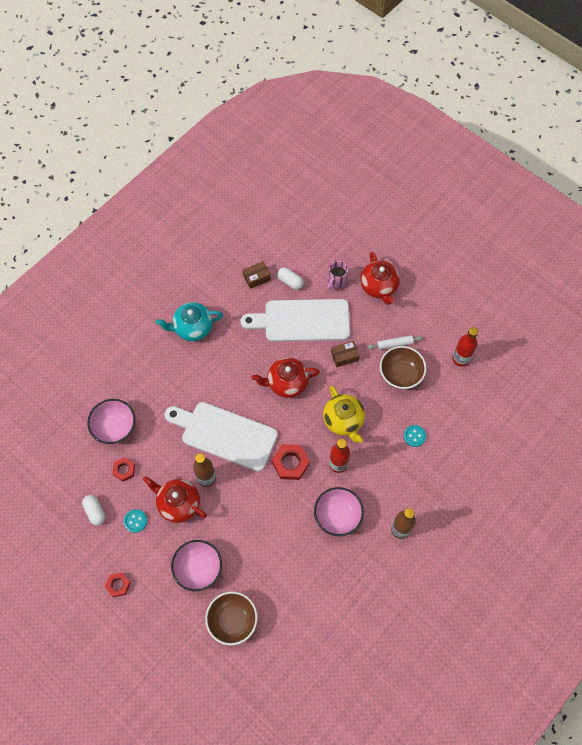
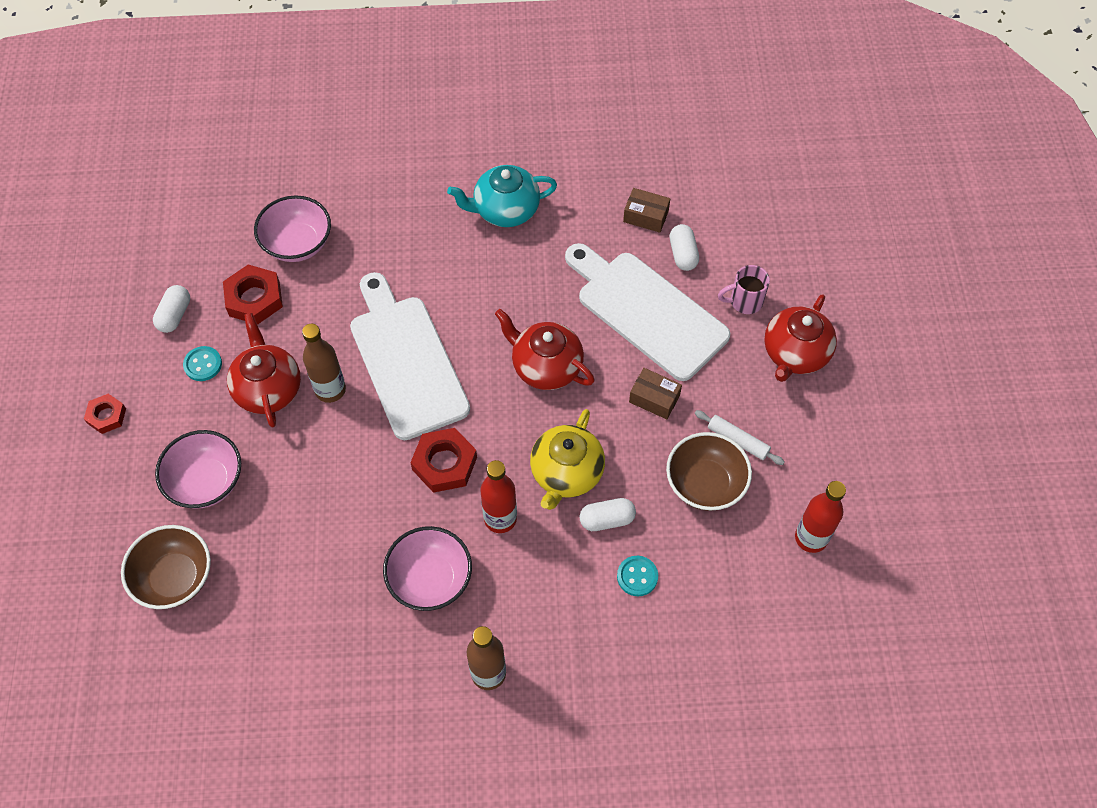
camera: 45 degrees right, 5 degrees down
red nut [112,457,135,482] -> red nut [223,265,283,325], size x1.62
turquoise teapot [155,302,223,341] -> turquoise teapot turned 45 degrees counterclockwise [447,165,557,227]
none -> white capsule [579,498,636,531]

